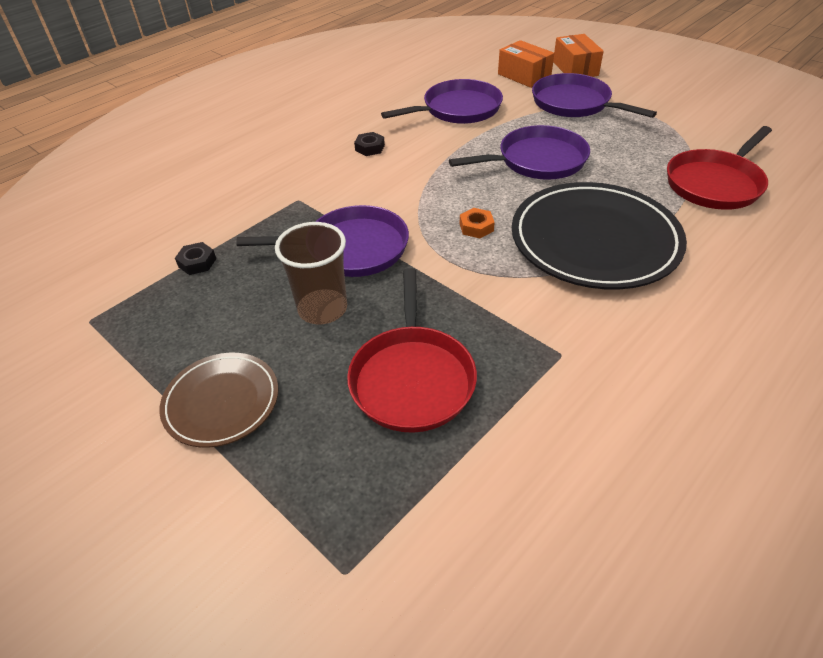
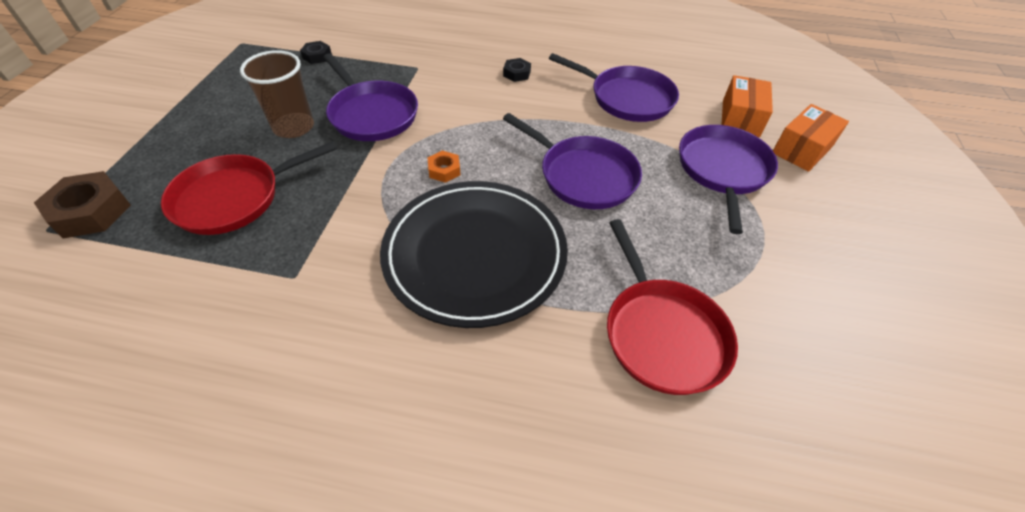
camera: 55 degrees right, 5 degrees up
brown plate [159,353,278,448] -> none
red pan [667,126,772,210] -> red pan turned 120 degrees counterclockwise [607,219,738,395]
none -> brown nut [34,171,131,238]

